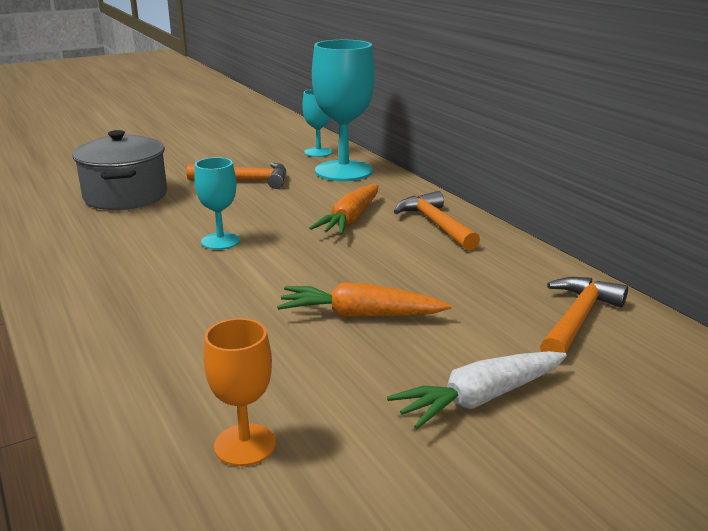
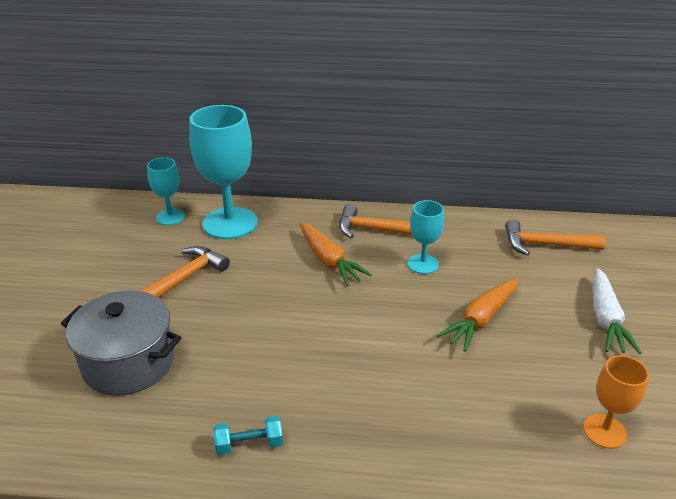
camera: 55 degrees left, 10 degrees up
turquoise goblet [194,157,240,250] -> turquoise goblet moved to [407,200,444,274]
orange hammer [540,277,628,353] -> orange hammer turned 60 degrees counterclockwise [505,219,606,256]
none -> turquoise dumbbell [214,416,283,455]

